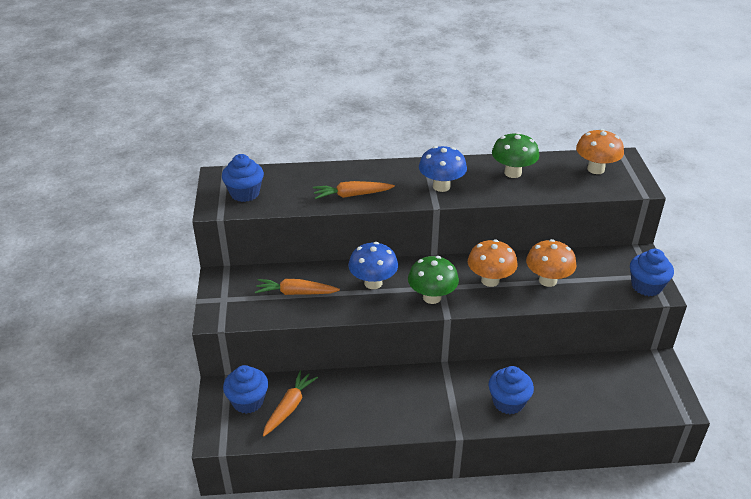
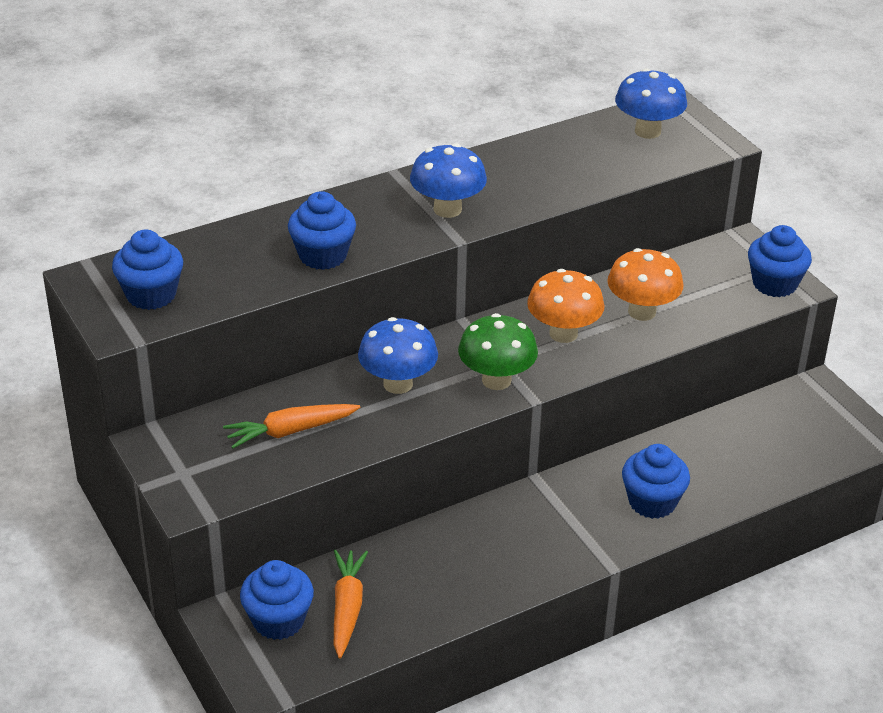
camera: 25 degrees left, 0 degrees up
orange carrot [313,181,395,199] -> blue cupcake [288,191,356,270]
green mushroom [492,132,539,178] -> none
orange mushroom [576,129,624,174] -> blue mushroom [615,68,687,139]

